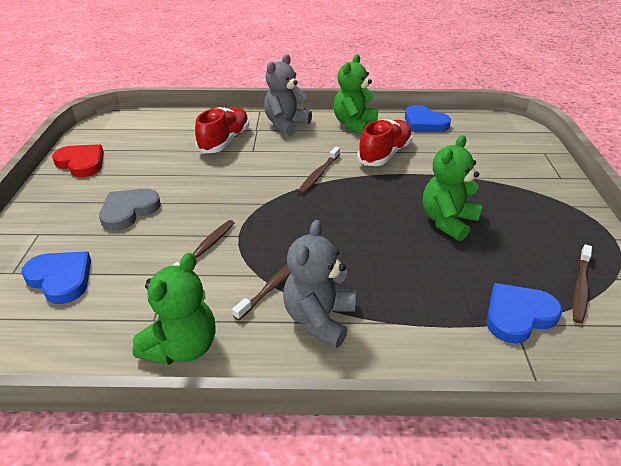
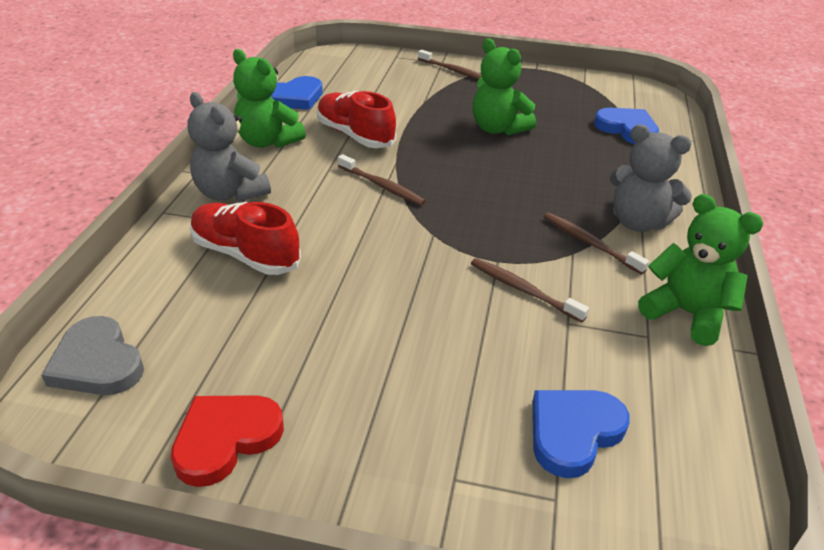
camera: 80 degrees left, 0 degrees up
grey heart [99,189,161,231] -> grey heart moved to [41,316,144,395]
blue heart [486,283,563,343] -> blue heart turned 150 degrees clockwise [594,108,659,144]
brown toothbrush [573,244,592,324] -> brown toothbrush moved to [418,50,482,80]

